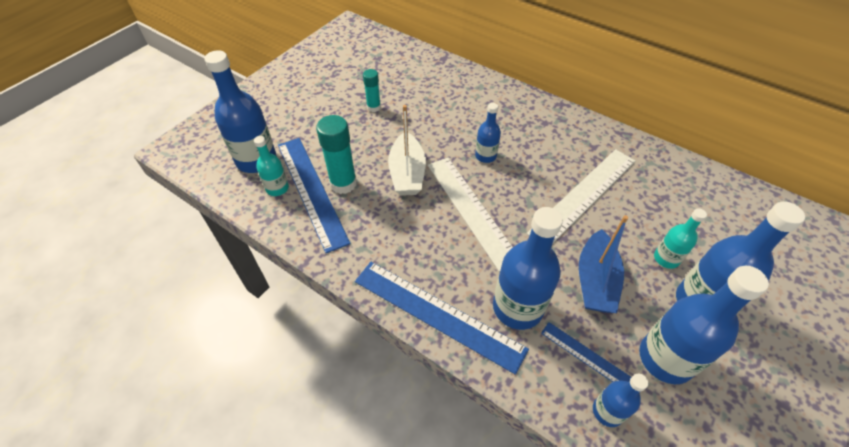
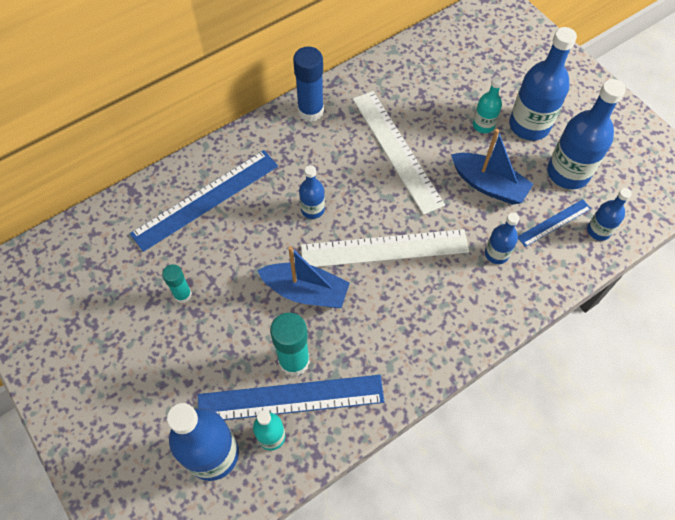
camera: 70 degrees left, 10 degrees up
blue ruler [355,262,529,375] -> blue ruler moved to [130,150,278,252]
white boat [388,105,426,196] -> blue boat [257,246,350,308]
blue bottle [493,207,563,330] -> blue bottle [485,213,519,264], size x0.54
none -> blue glue stick [293,47,324,122]

